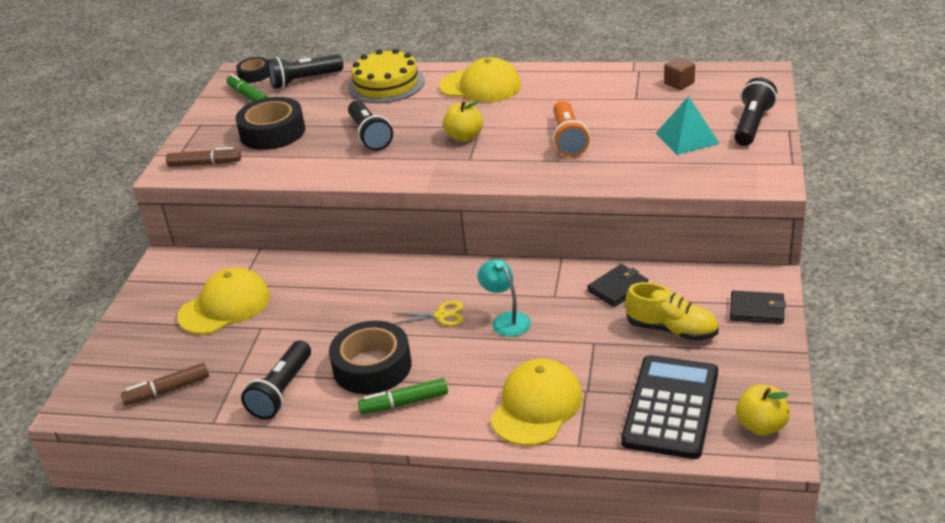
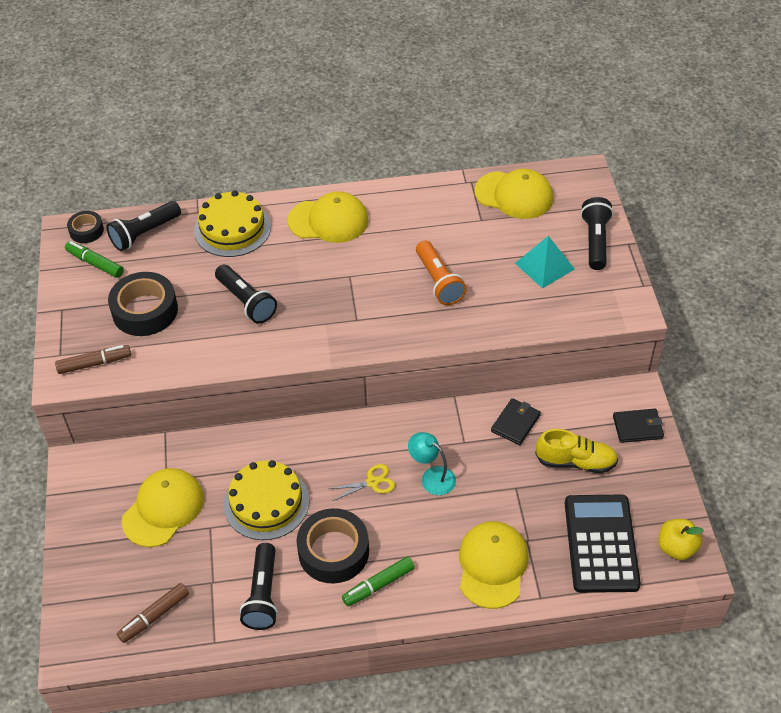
camera: 20 degrees left, 15 degrees up
yellow apple [443,101,483,142] -> none
brown cube [664,57,695,90] -> yellow cap [475,169,553,219]
none -> yellow cake [224,460,309,540]

